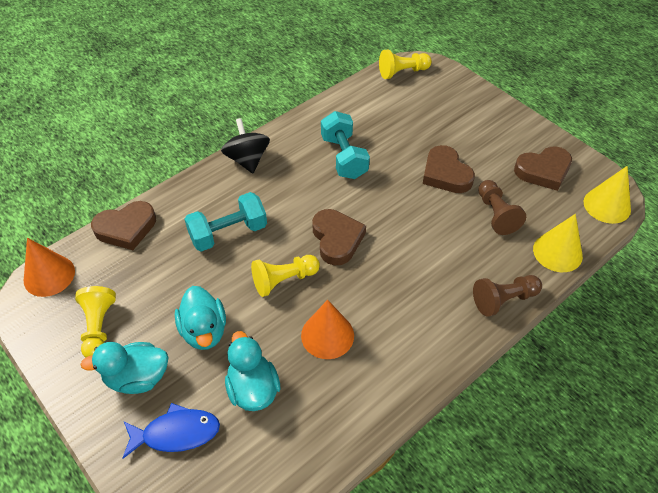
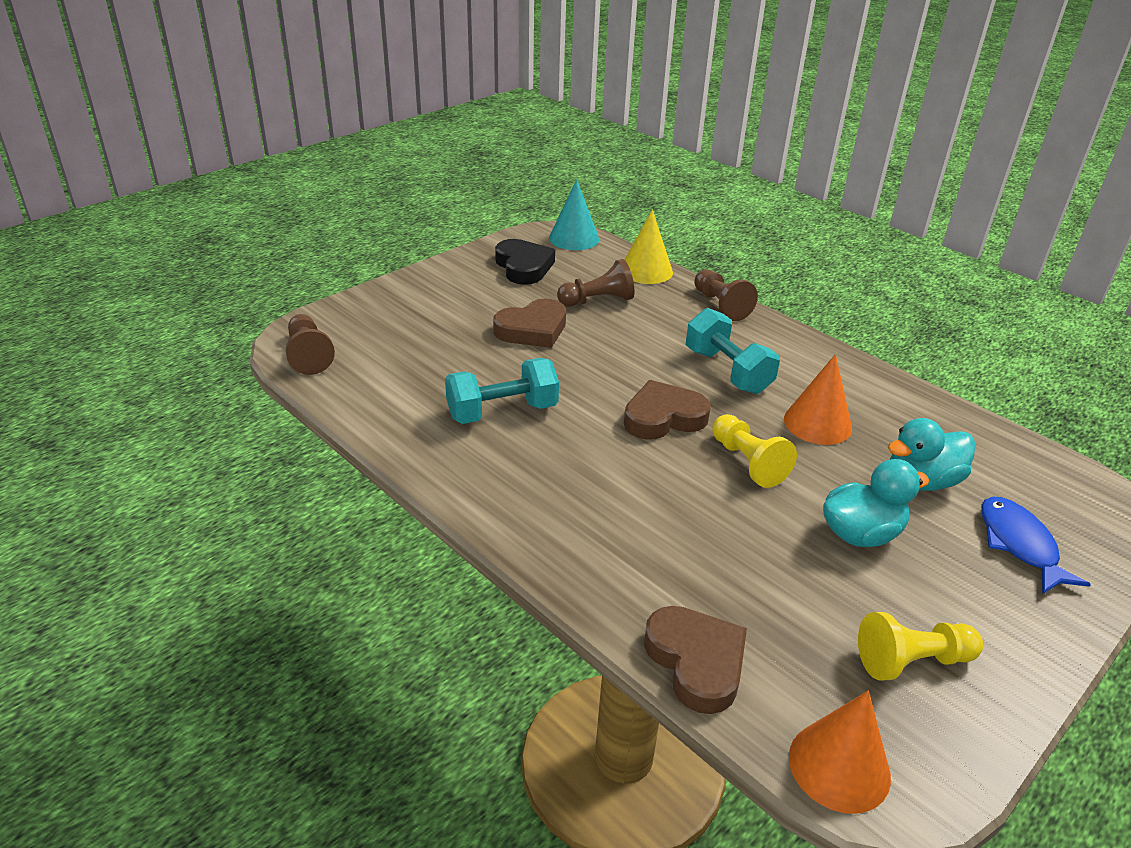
camera: 95 degrees left, 15 degrees down
turquoise duck [80,342,168,394] -> none
turquoise dumbbell [185,192,267,252] -> turquoise dumbbell moved to [686,308,780,394]
black spinning top [221,118,270,173] -> none
yellow pawn [379,49,432,79] -> brown pawn [286,314,335,375]
brown heart [514,146,572,191] -> black heart [495,239,555,285]
yellow cone [584,166,631,224] -> turquoise cone [549,179,599,250]

